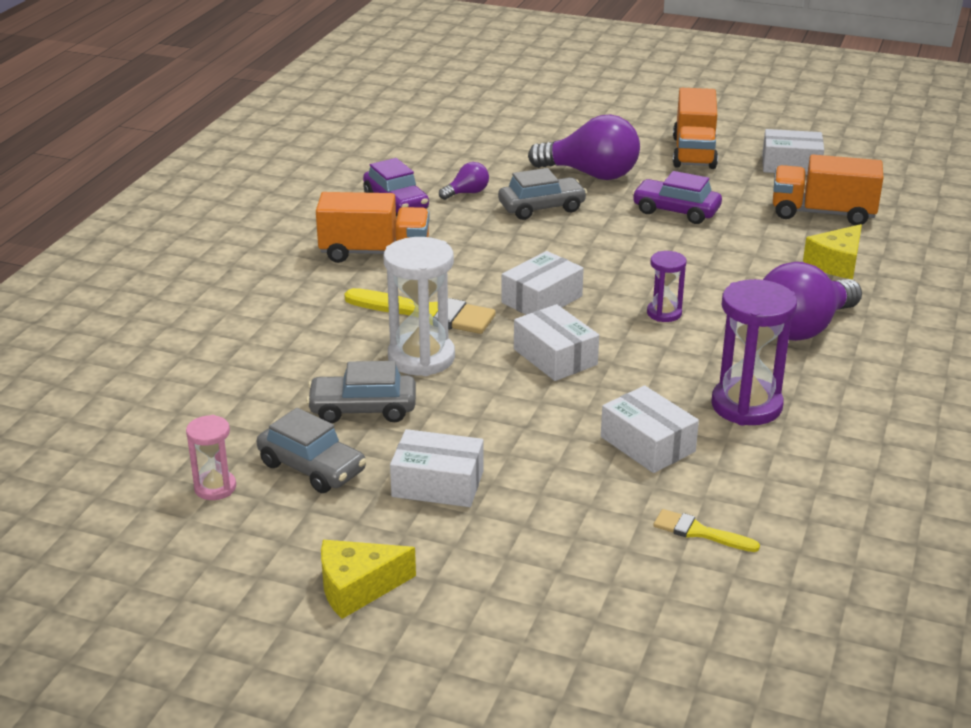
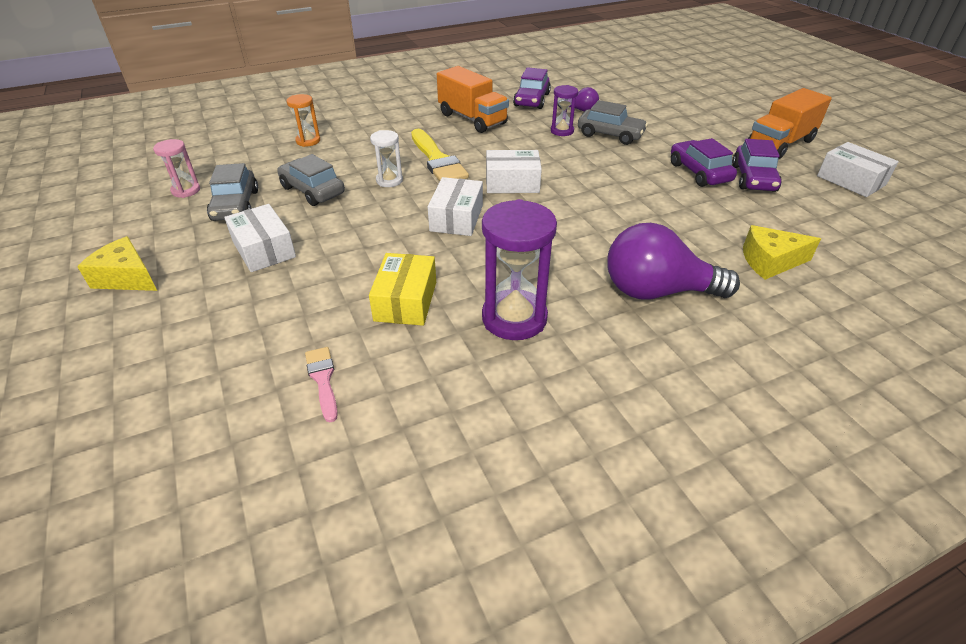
camera: 45 degrees right, 10 degrees up
white hourglass [384,237,455,376] -> white hourglass [370,130,403,187], size x0.54
purple light bulb [528,114,640,180] -> none
white box [601,386,699,473] -> yellow box [369,253,436,326]
purple hourglass [647,251,686,322] -> purple hourglass moved to [551,85,578,136]
yellow brush [653,509,760,552] -> pink brush [305,347,338,422]
orange truck [773,154,884,225] -> none
none -> orange hourglass [287,94,320,147]
none -> purple car [732,139,782,192]

